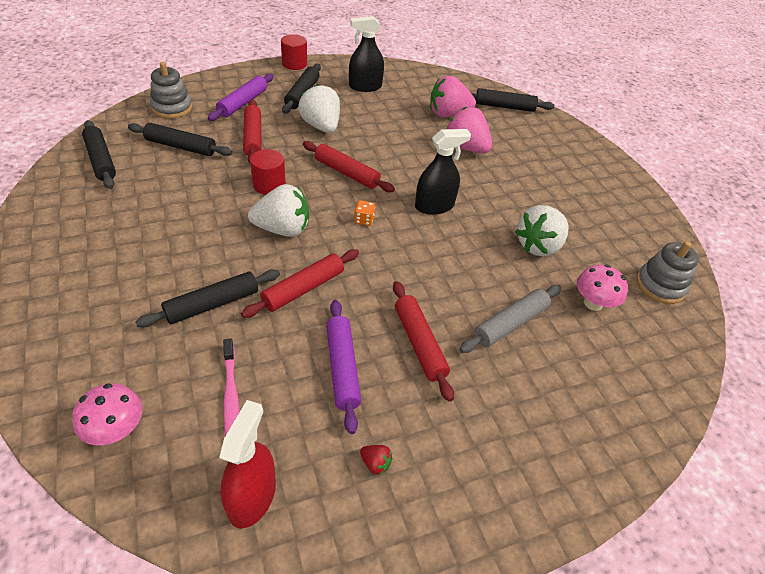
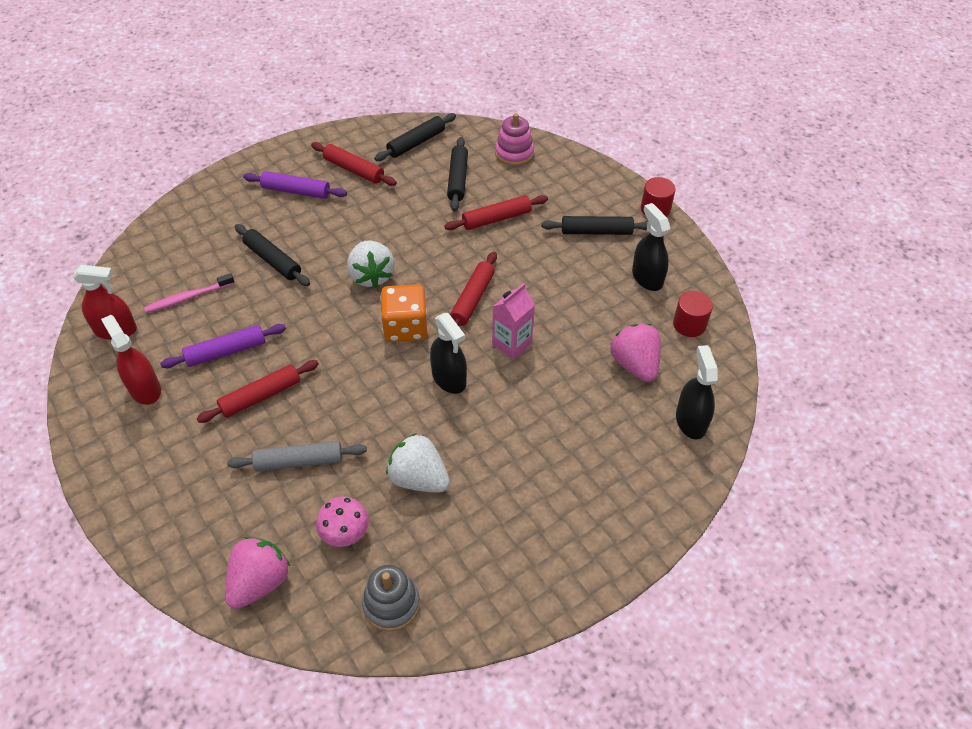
camera: 80 degrees right, 5 degrees up
pink mushroom [72,383,142,445] -> none
grey stacking toy [150,62,192,119] -> pink stacking toy [495,113,534,166]
purple rolling pin [208,73,274,121] -> purple rolling pin moved to [243,171,347,199]
red rolling pin [241,249,359,318] -> red rolling pin moved to [311,142,397,186]
red cylinder [250,149,286,195] -> red cylinder moved to [673,291,713,337]
white strawberry [298,84,340,133] -> none
orange dice [354,200,375,226] -> orange dice [380,284,427,342], size x2.38
red strawberry [360,445,393,475] -> red spray bottle [101,315,161,405]
pink strawberry [446,107,492,153] -> pink strawberry moved to [225,537,290,609]
grey rolling pin [459,285,562,353] -> grey rolling pin turned 45 degrees counterclockwise [227,441,367,472]
black rolling pin [471,88,555,112] -> black spray bottle [676,345,718,439]
none -> pink carton [492,283,535,359]

